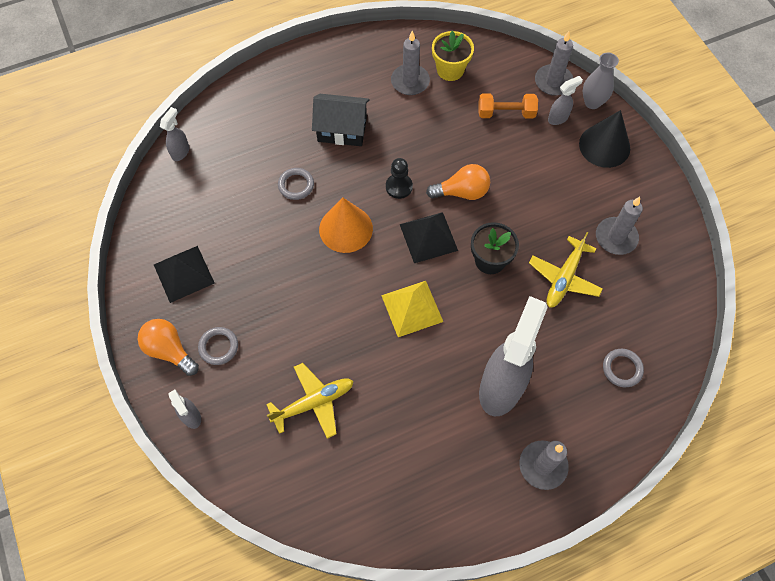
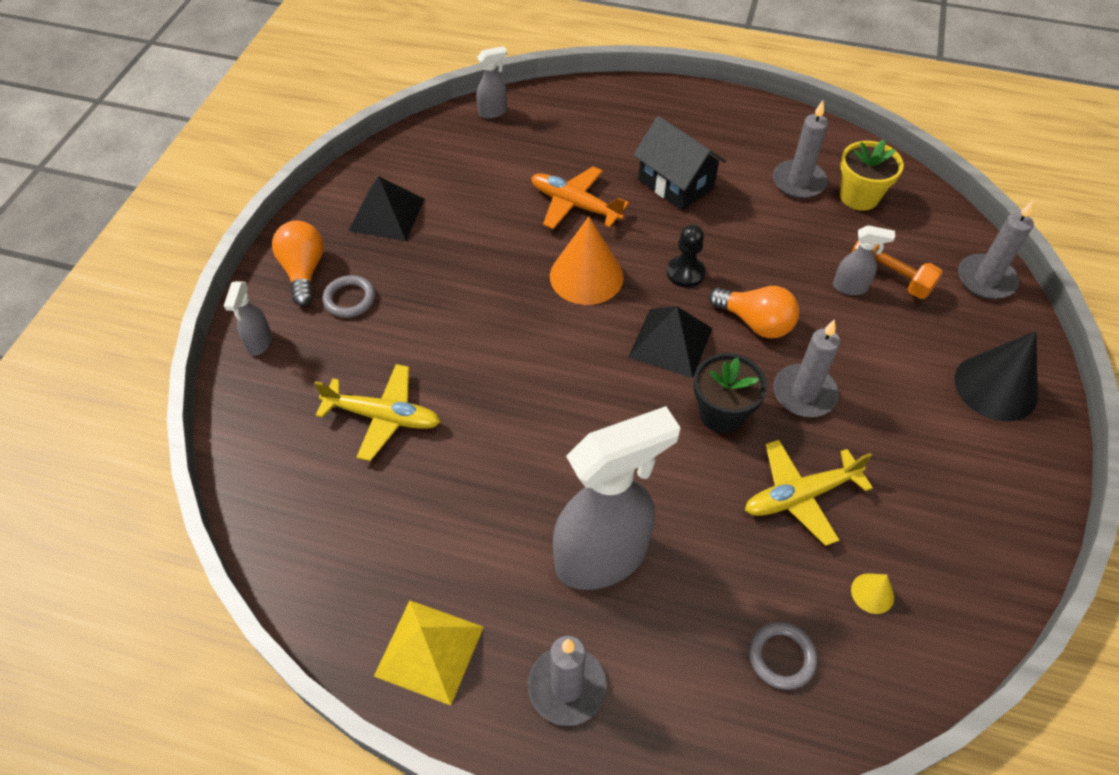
camera: 40 degrees right, 10 degrees down
grey ring [278,168,314,200] -> orange plane [531,167,629,229]
yellow pyramid [381,281,443,337] -> yellow pyramid moved to [374,600,484,706]
grey spray bottle [548,76,583,125] -> grey spray bottle moved to [833,225,895,295]
grey vase [582,53,619,109] -> none
grey candle [596,197,643,255] -> grey candle moved to [773,319,840,417]
none -> yellow cone [851,573,894,614]

